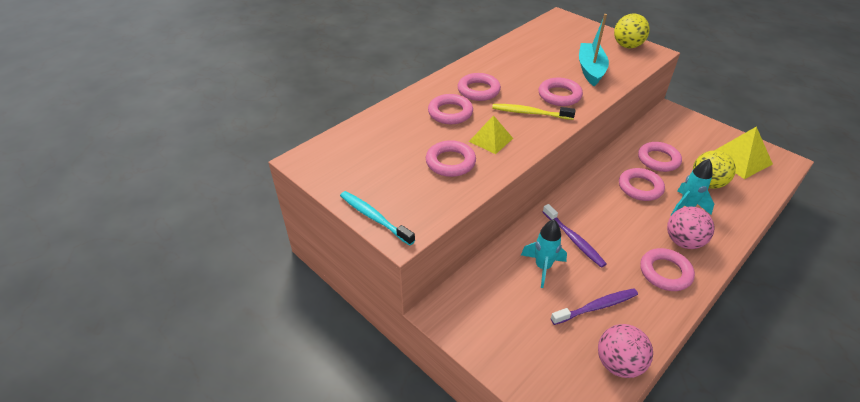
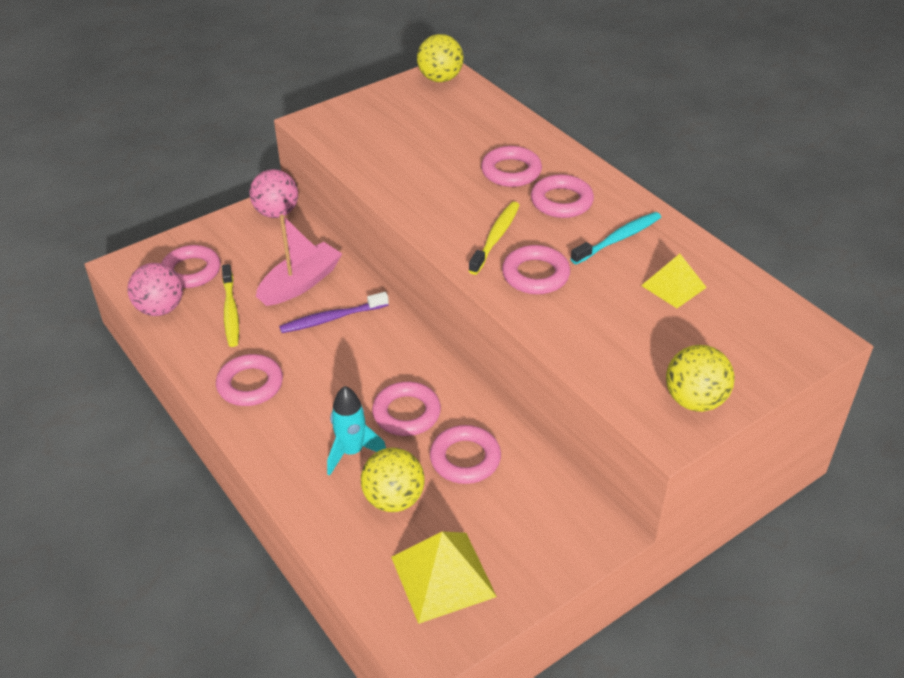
camera: 100 degrees right, 0 degrees up
turquoise toothbrush [340,191,415,246] -> turquoise toothbrush moved to [570,212,661,265]
pink ring [426,140,476,177] -> pink ring moved to [161,245,221,288]
yellow pyramid [469,115,513,154] -> yellow pyramid moved to [641,254,707,308]
turquoise rocket [521,219,567,288] -> pink boat [256,214,342,306]
purple toothbrush [551,288,638,325] -> yellow toothbrush [222,264,239,347]
turquoise boat [579,14,609,86] -> none
pink ball [667,207,715,249] -> pink ball moved to [250,169,298,218]
none -> yellow ball [417,34,463,82]

